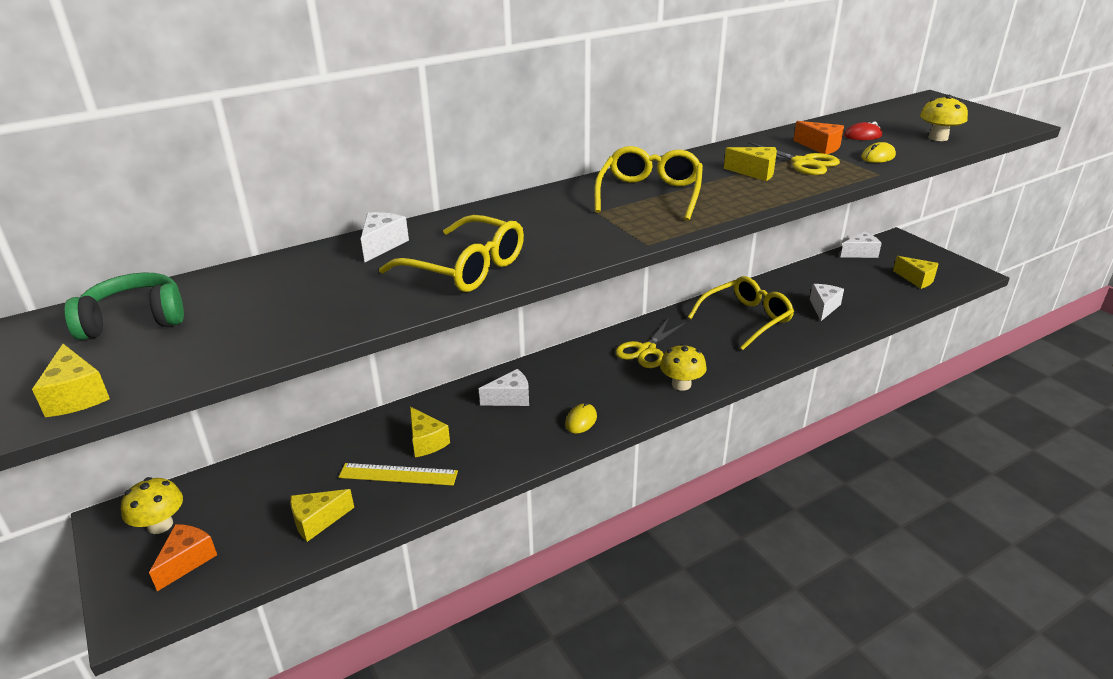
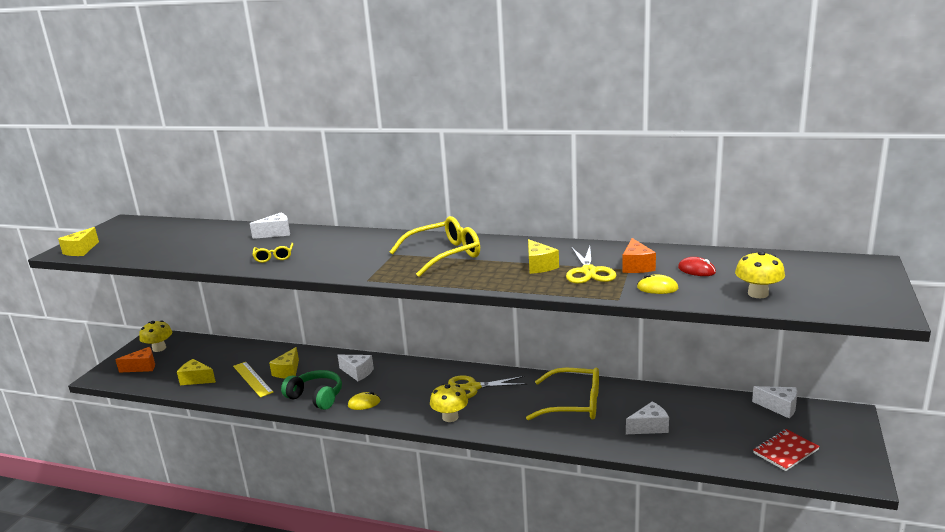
camera: 50 degrees right, 10 degrees down
green headphones [64,272,184,340] -> green headphones moved to [281,370,342,410]
yellow glasses [379,215,524,292] -> yellow glasses [253,243,294,263], size x0.52
yellow cheese [893,256,939,289] -> red notebook [753,429,820,471]

